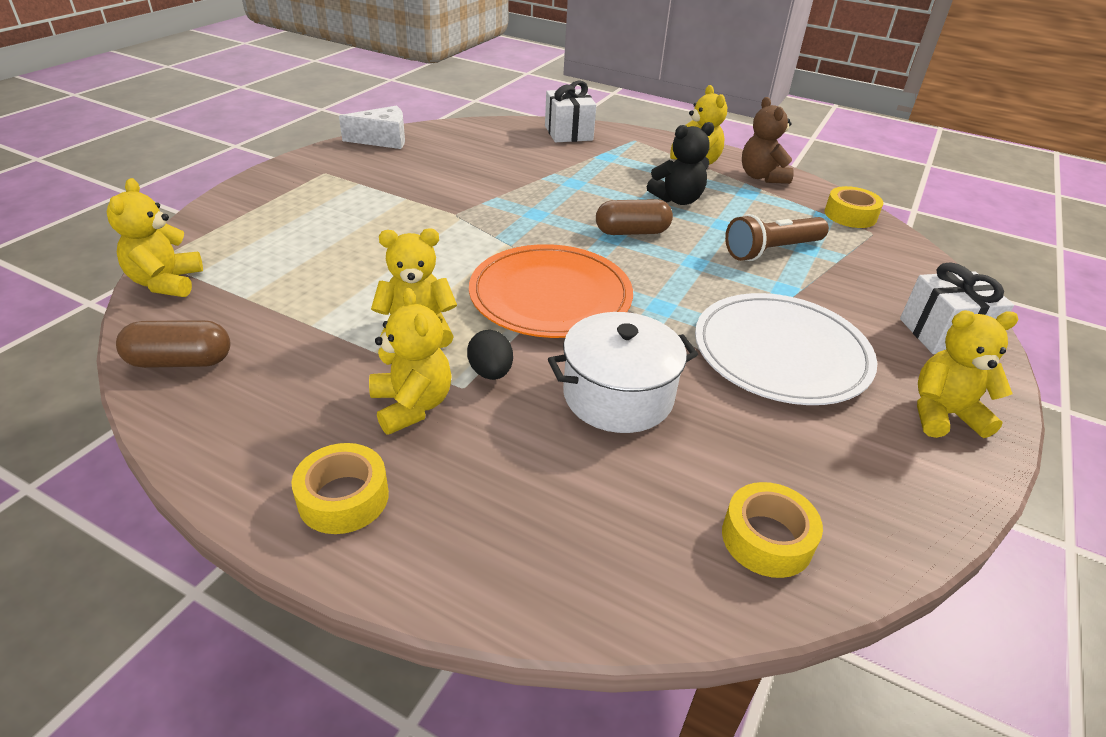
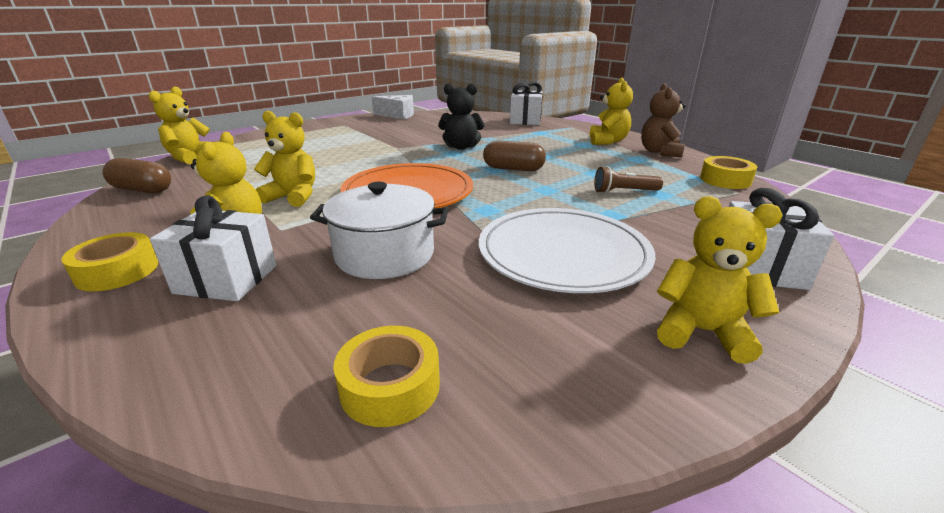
camera: 25 degrees right, 10 degrees down
black egg [467,330,513,380] -> none
black teddy bear [647,122,714,205] -> black teddy bear moved to [438,83,484,150]
brown flashlight [725,214,829,261] -> brown flashlight [594,166,663,193], size x0.66
none -> white gift [150,195,277,301]

